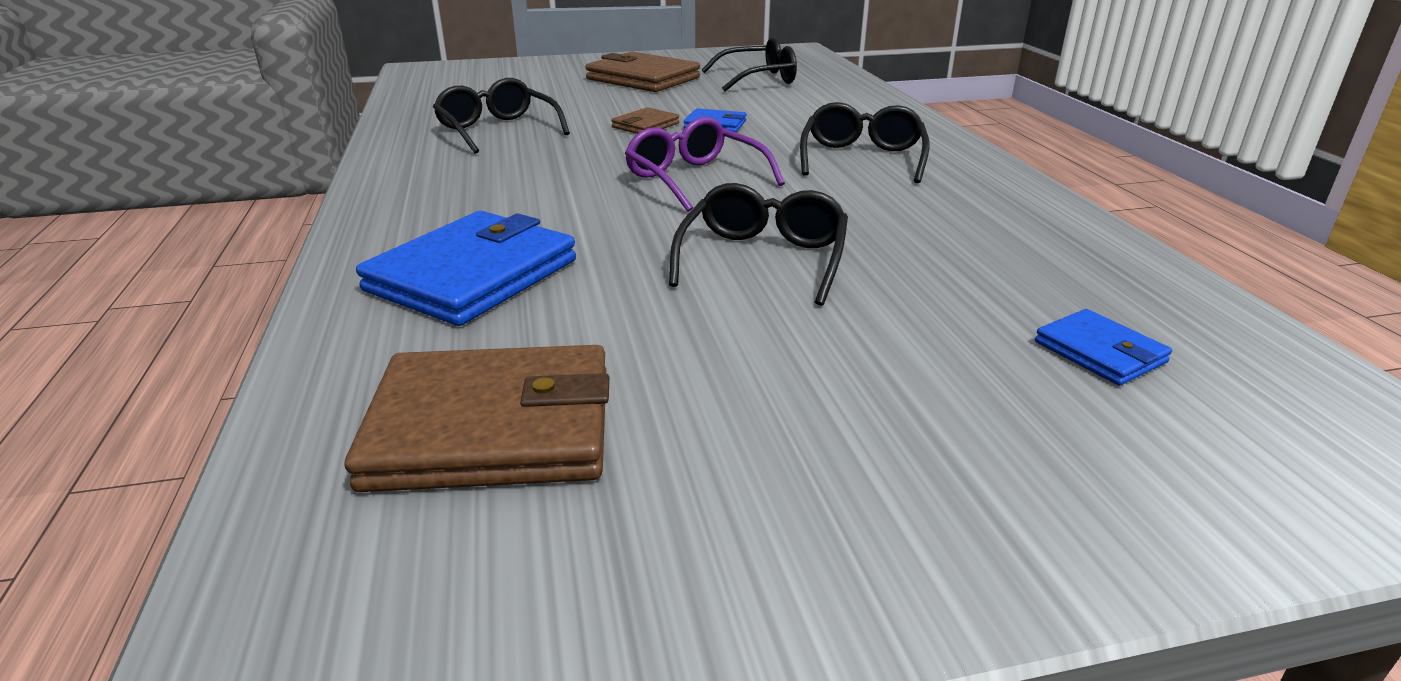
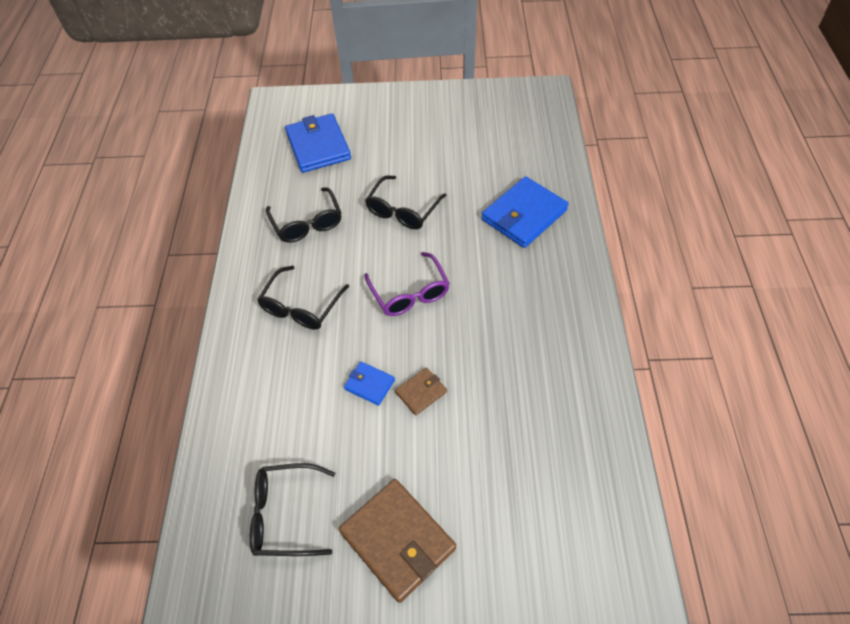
camera: 165 degrees left, 25 degrees up
brown wallet [345,345,609,492] -> none
black glasses [433,78,570,154] -> black glasses moved to [266,187,341,243]
blue wallet [1035,309,1172,386] -> blue wallet [285,113,351,173], size x2.00

